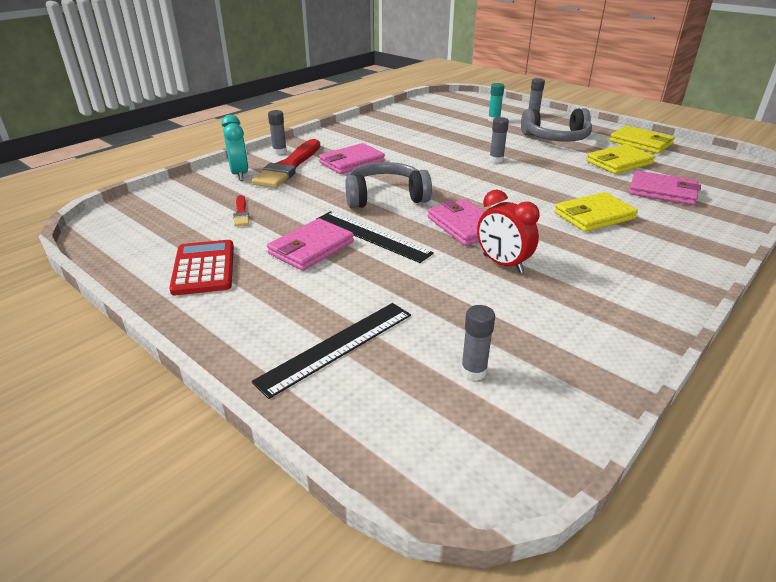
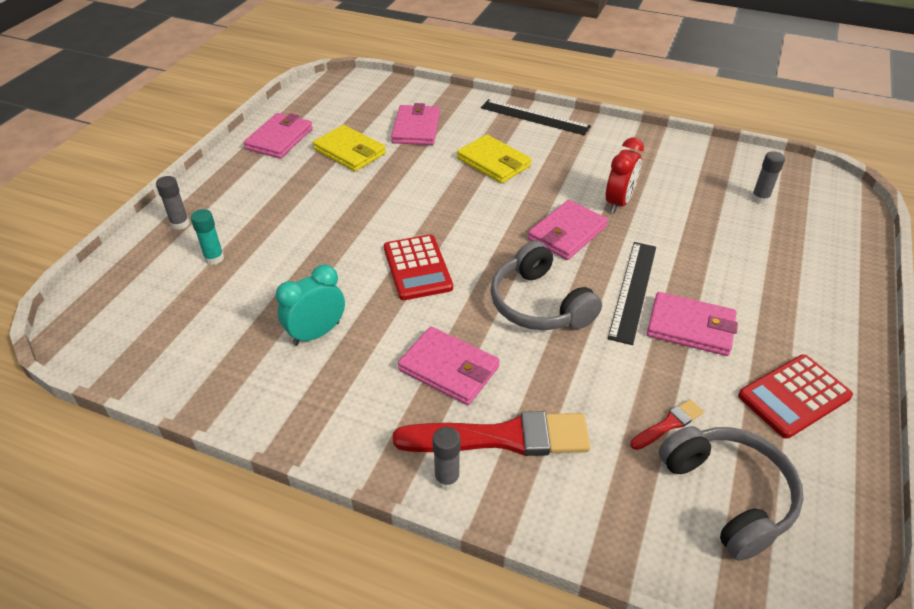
camera: 110 degrees left, 10 degrees up
turquoise clock [221,115,248,181] -> turquoise clock moved to [276,265,345,345]
black ruler [251,303,411,399] -> black ruler moved to [481,99,591,135]
grey glue stick [489,117,509,163] -> none
grey headphones [521,108,592,142] -> grey headphones moved to [659,426,804,561]
yellow wallet [610,126,675,154] -> pink wallet [244,113,313,158]
none -> red calculator [384,235,453,300]

